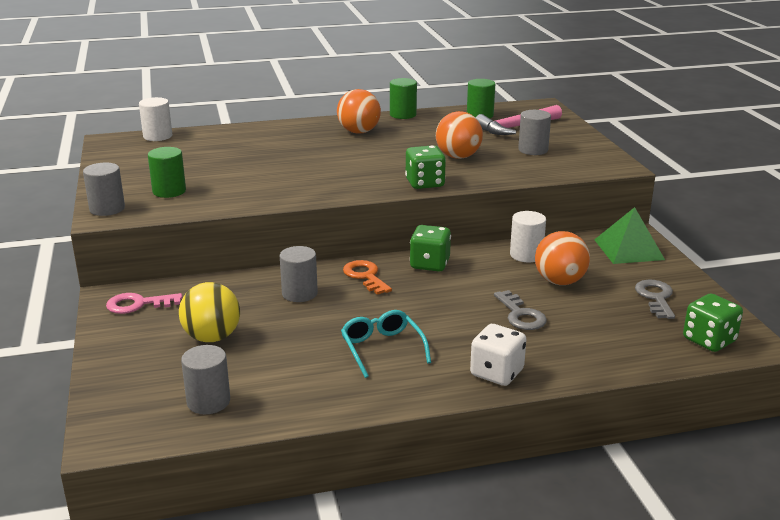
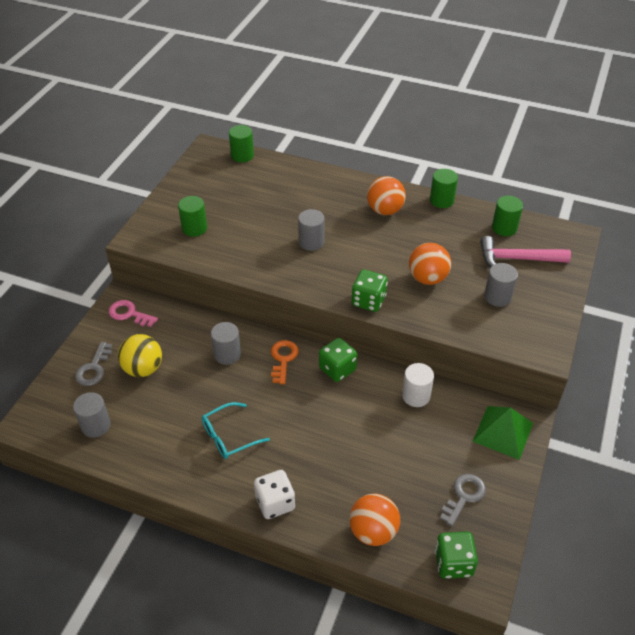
camera: 35 degrees right, 20 degrees up
grey cylinder [83,163,125,216] -> grey cylinder moved to [298,209,325,251]
white cylinder [139,97,172,141] -> green cylinder [229,125,254,163]
turquoise glasses [341,310,431,378] -> turquoise glasses turned 135 degrees counterclockwise [202,402,270,459]
grey key [494,290,547,330] -> grey key moved to [75,342,112,386]
orange ball [535,231,590,285] -> orange ball moved to [349,494,400,546]

